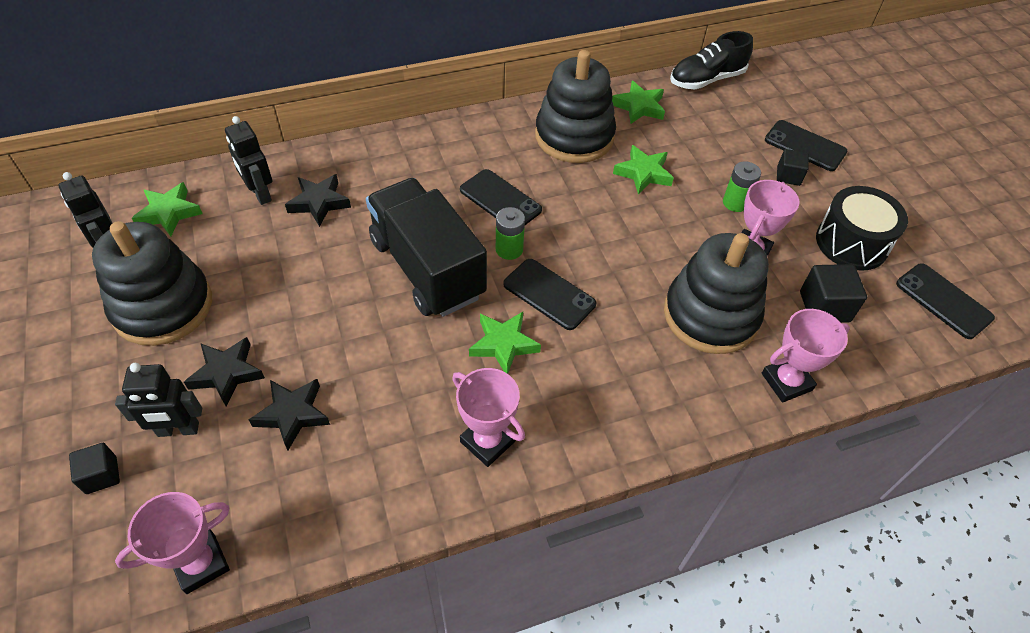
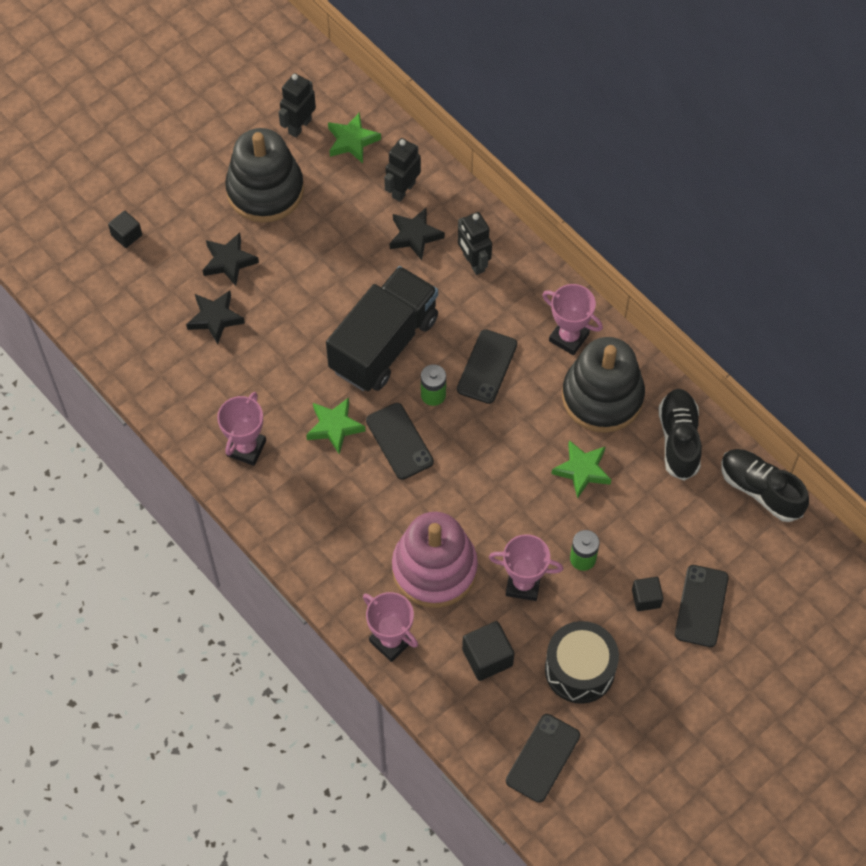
camera: 70 degrees right, 10 degrees up
black robot [115,363,202,437] -> black robot moved to [458,212,492,275]
pink trophy [115,492,230,594] -> pink trophy moved to [542,284,603,355]
black phone [503,259,596,330] -> black phone turned 45 degrees counterclockwise [366,403,434,480]
green star [612,81,665,124] -> black shoe [659,389,702,481]
black stacking toy [664,233,769,354] -> pink stacking toy [392,512,478,608]

